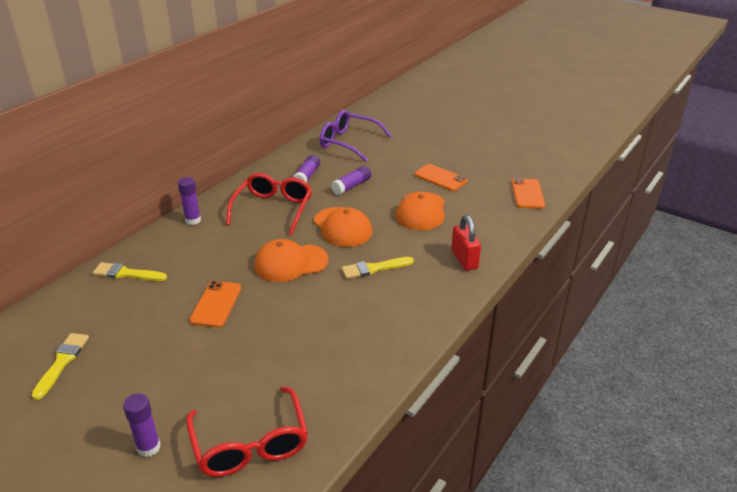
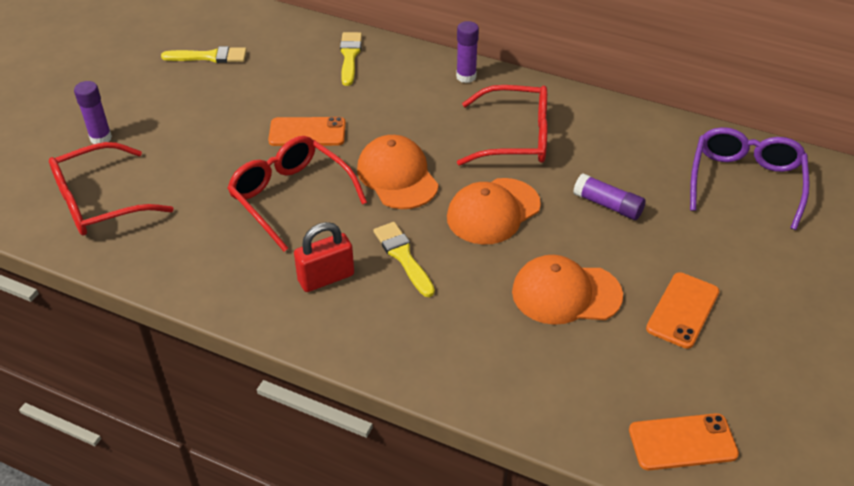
camera: 80 degrees right, 10 degrees up
purple glue stick [293,155,320,183] -> none
red padlock [451,215,481,271] -> red padlock moved to [294,222,354,292]
none -> red glasses [227,136,367,252]

